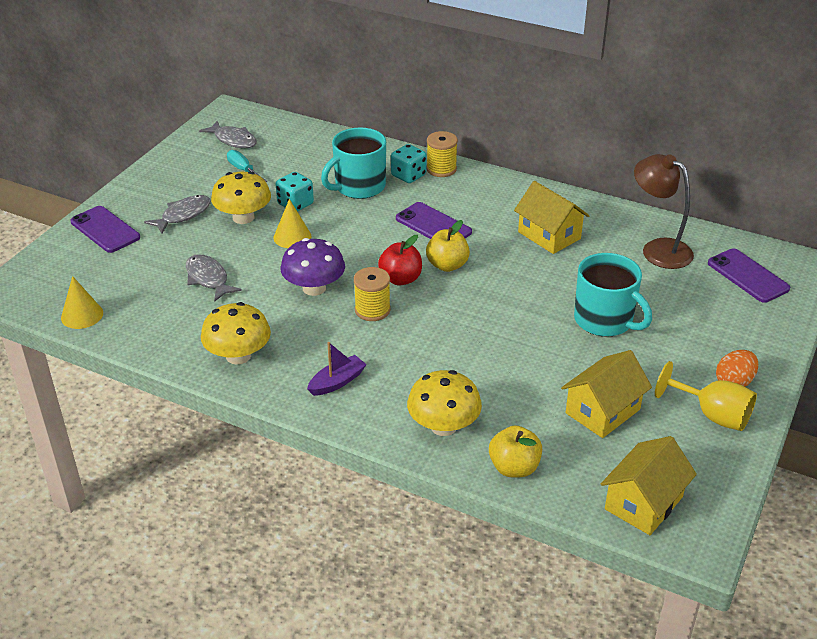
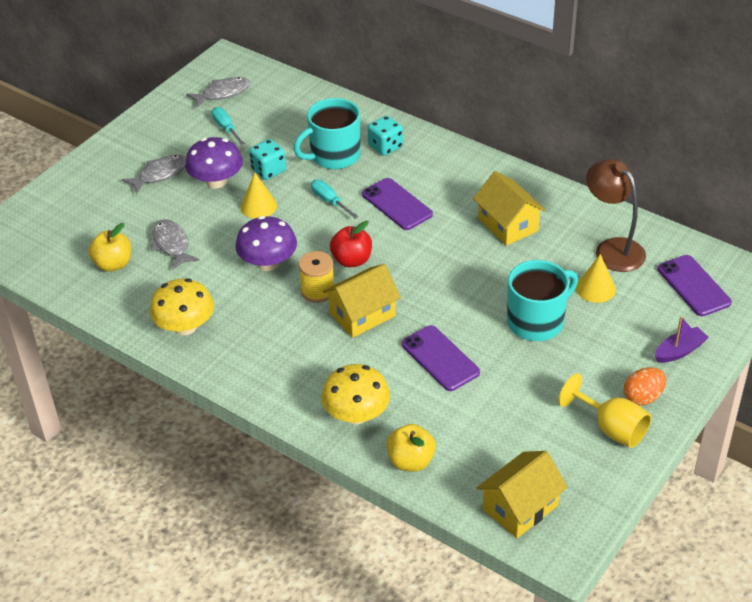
camera: 10 degrees right, 5 degrees up
yellow cone [61,276,103,329] -> yellow cone moved to [576,254,616,303]
purple phone [70,206,140,253] -> purple phone moved to [402,325,480,391]
grey fish [199,121,257,148] -> grey fish turned 75 degrees counterclockwise [186,77,250,108]
yellow mushroom [211,171,271,224] -> purple mushroom [185,137,243,188]
purple boat [307,342,367,396] -> purple boat moved to [655,316,709,363]
yellow spool [426,131,458,177] -> none
yellow apple [426,220,470,272] -> yellow apple moved to [89,223,131,272]
yellow house [561,350,652,438] -> yellow house moved to [323,264,401,338]
turquoise mug [574,253,652,337] -> turquoise mug turned 90 degrees counterclockwise [507,260,578,341]
none -> turquoise screwdriver [311,180,359,219]

